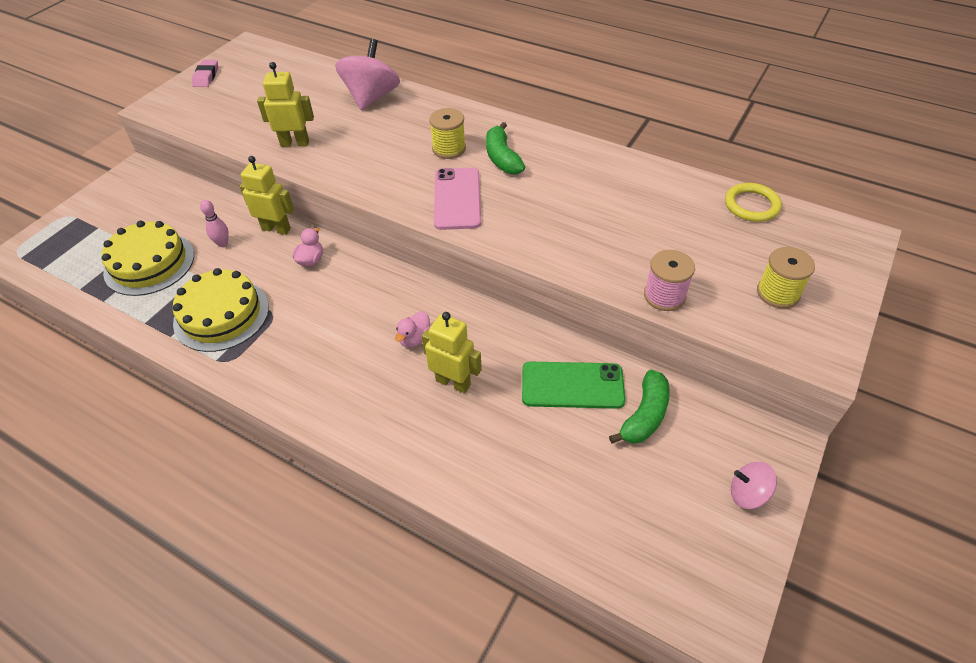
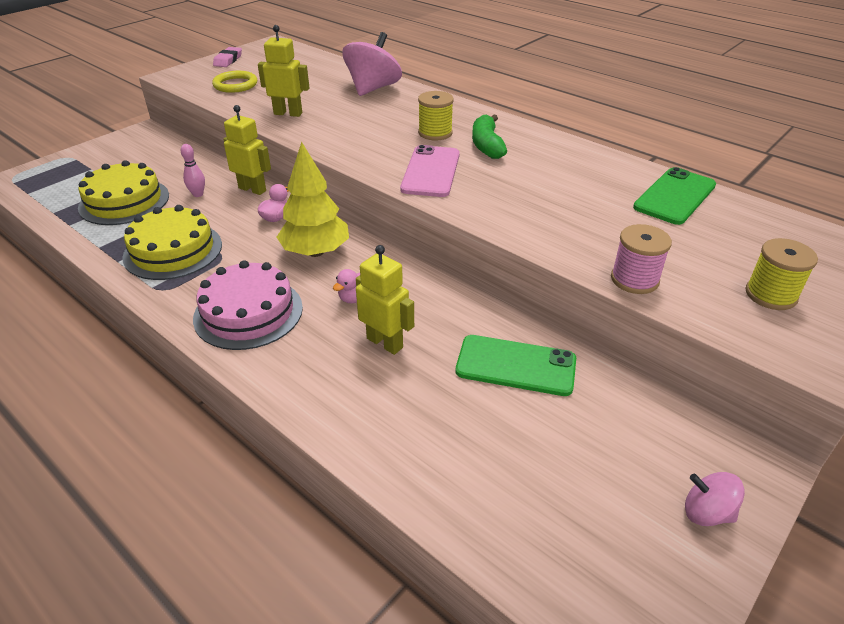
camera: 10 degrees right, 10 degrees down
green banana [609,370,670,444] -> none
yellow ring [725,183,782,222] -> yellow ring moved to [212,71,257,93]
none -> pink cake [193,260,303,350]
none -> yellow tree [276,142,349,257]
none -> green phone [633,167,716,225]

